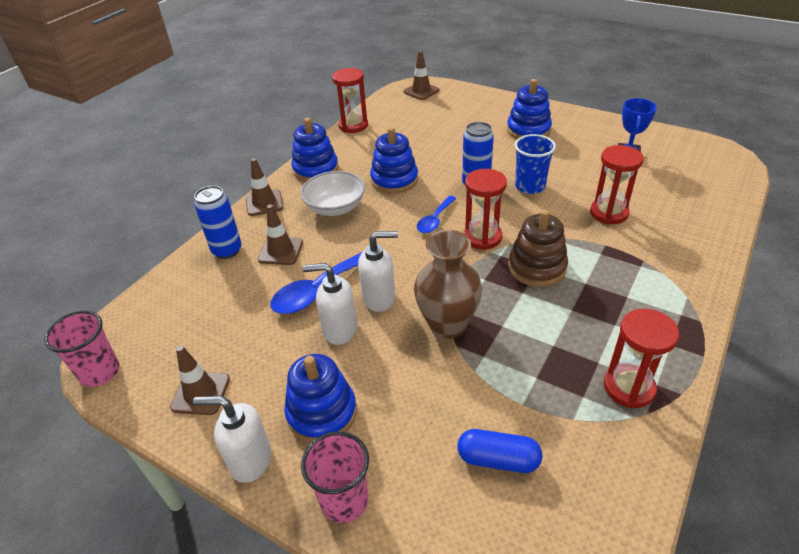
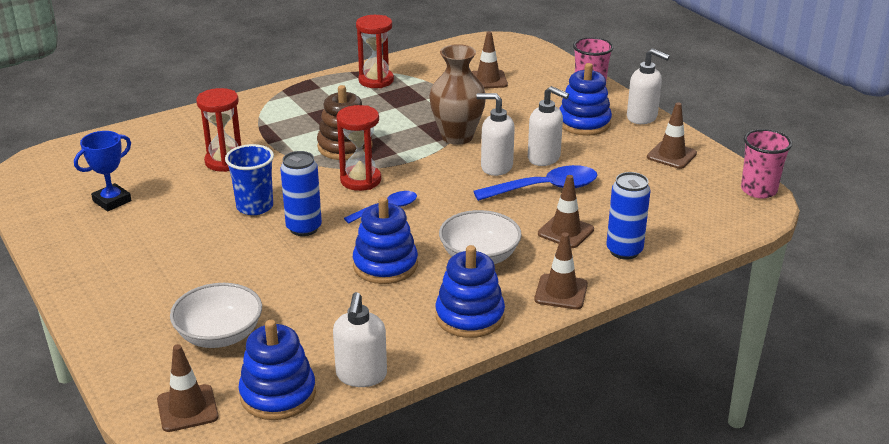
camera: 155 degrees left, 10 degrees down
red hourglass [332,68,368,133] -> white soap dispenser [333,292,387,387]
blue capsule [457,429,542,473] -> brown traffic cone [471,31,508,89]
blue stacking toy [507,79,552,139] -> blue stacking toy moved to [238,320,316,420]
none -> white bowl [170,283,262,348]

